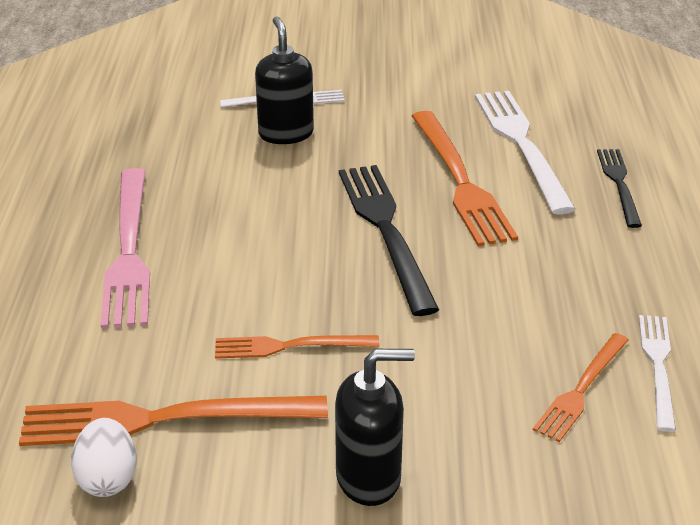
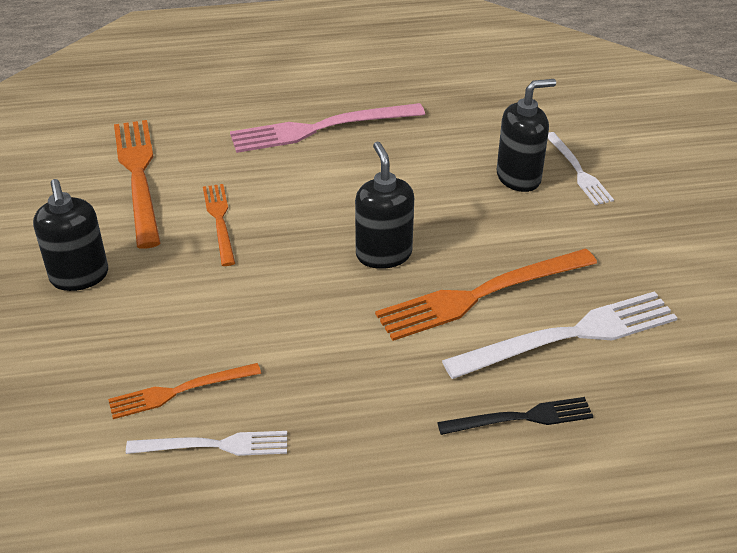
camera: 80 degrees right, 5 degrees up
white egg [71,418,137,497] -> none
black fork [339,165,439,316] -> black soap dispenser [355,142,414,269]
orange fork [533,333,629,442] -> orange fork turned 45 degrees counterclockwise [108,363,261,419]

